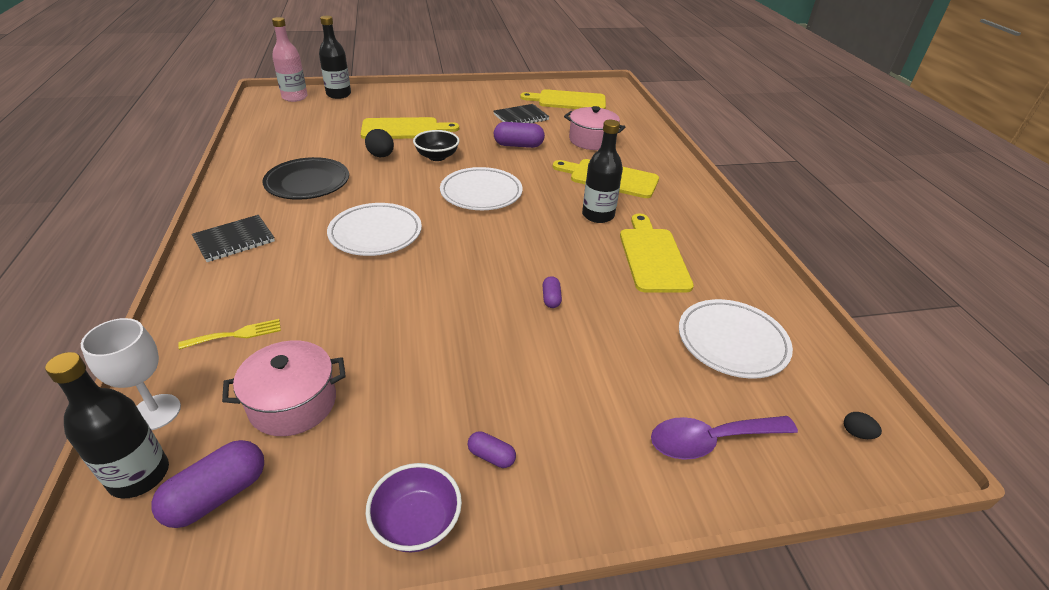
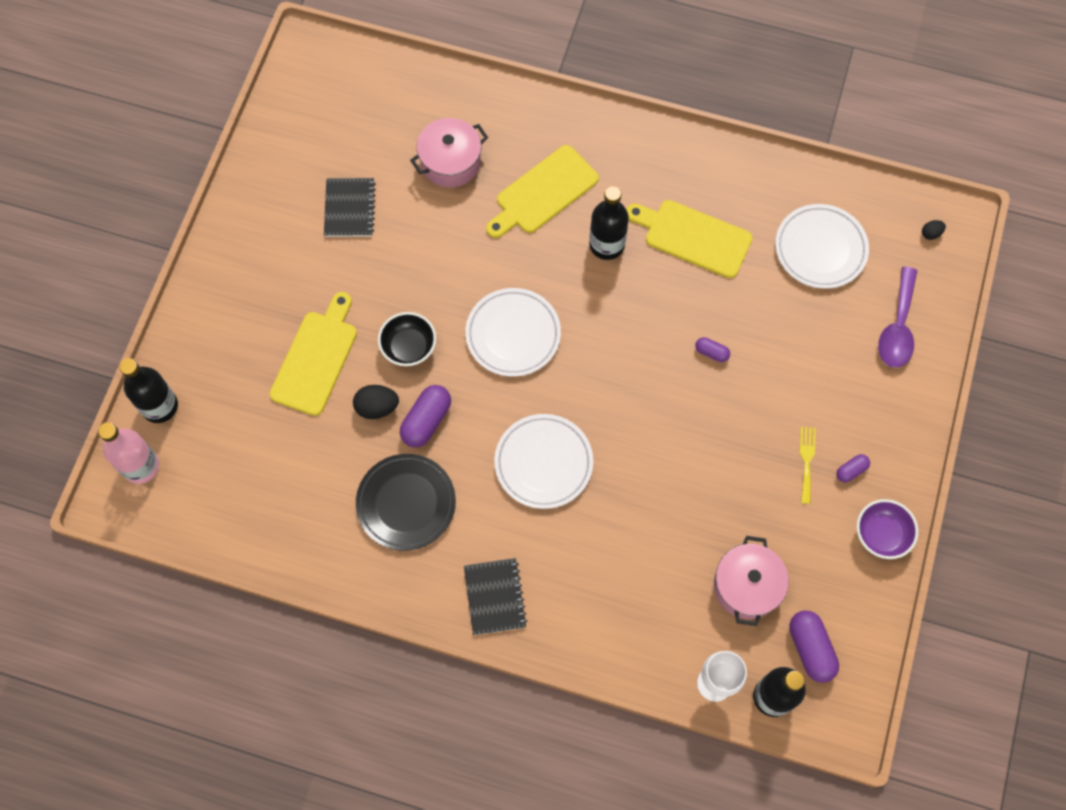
camera: 60 degrees left, 30 degrees up
yellow fork [178,319,281,349] -> yellow fork moved to [799,427,816,504]
purple capsule [494,122,545,148] -> purple capsule moved to [400,385,451,447]
yellow cutting board [520,89,606,109] -> none

